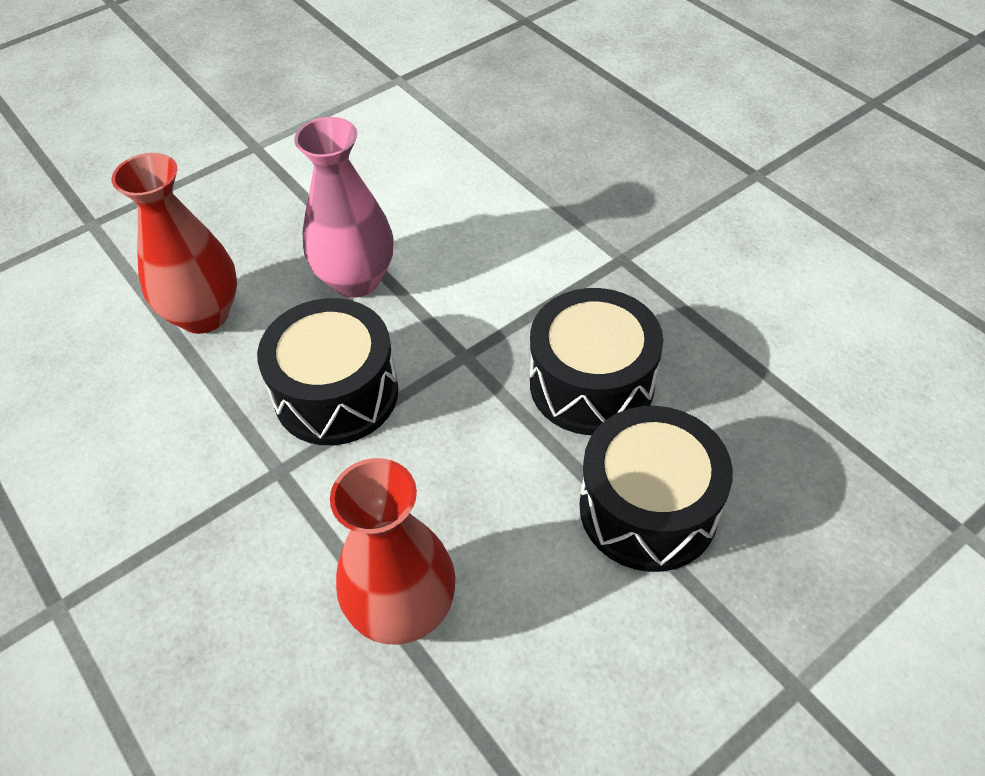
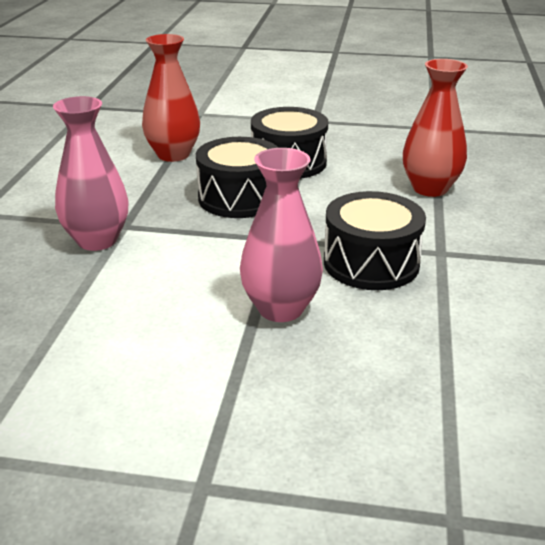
camera: 135 degrees left, 20 degrees down
red vase [112,153,237,334] -> red vase moved to [142,34,200,162]
none -> pink vase [53,96,128,251]

